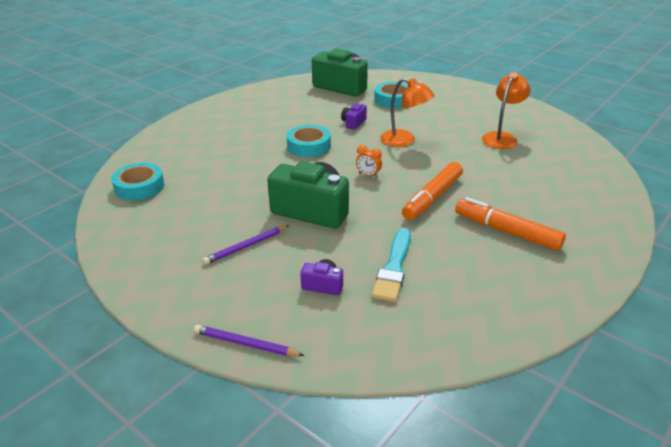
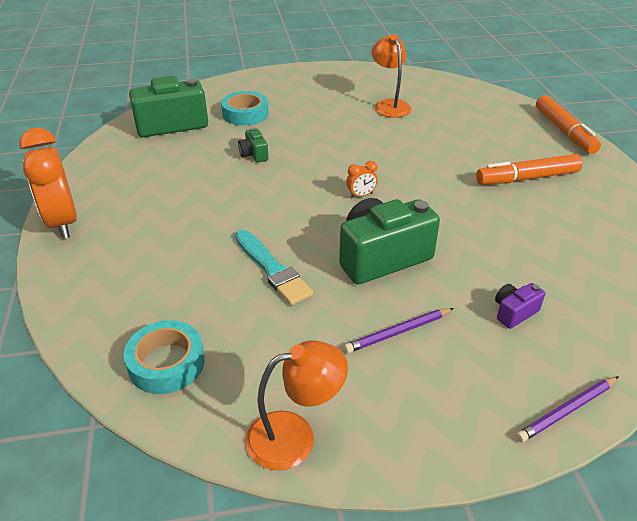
camera: 50 degrees left, 5 degrees up
purple pencil [202,225,290,265] -> purple pencil turned 60 degrees clockwise [344,308,454,353]
turquoise tape [287,125,331,157] -> none
purple camera [341,103,367,130] -> green camera [238,128,268,163]
turquoise brush [372,228,411,302] -> turquoise brush moved to [235,230,313,305]
orange lamp [380,78,435,147] -> orange lamp moved to [245,340,348,470]
orange marker [402,162,463,220] -> orange marker moved to [536,95,601,154]
none -> orange clock [19,128,77,239]

